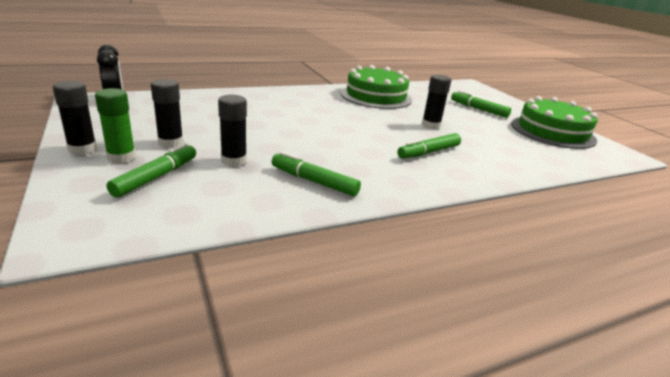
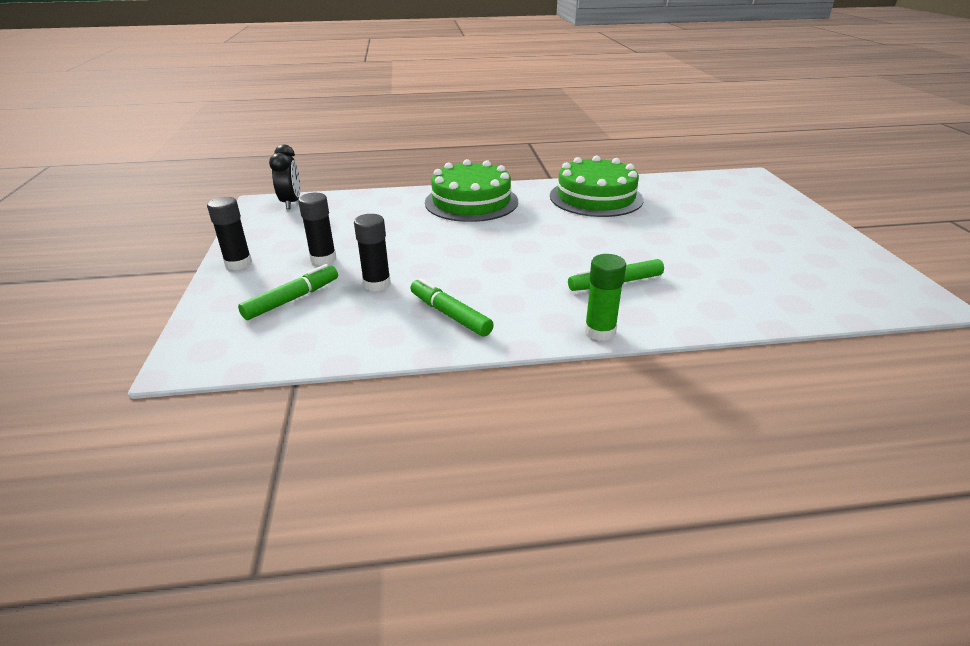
camera: 20 degrees right, 5 degrees up
green glue stick [95,88,136,163] -> green glue stick moved to [584,254,626,341]
black glue stick [422,75,451,129] -> none
green marker [451,90,511,118] -> none
green cake [511,96,598,149] -> green cake moved to [425,159,518,222]

